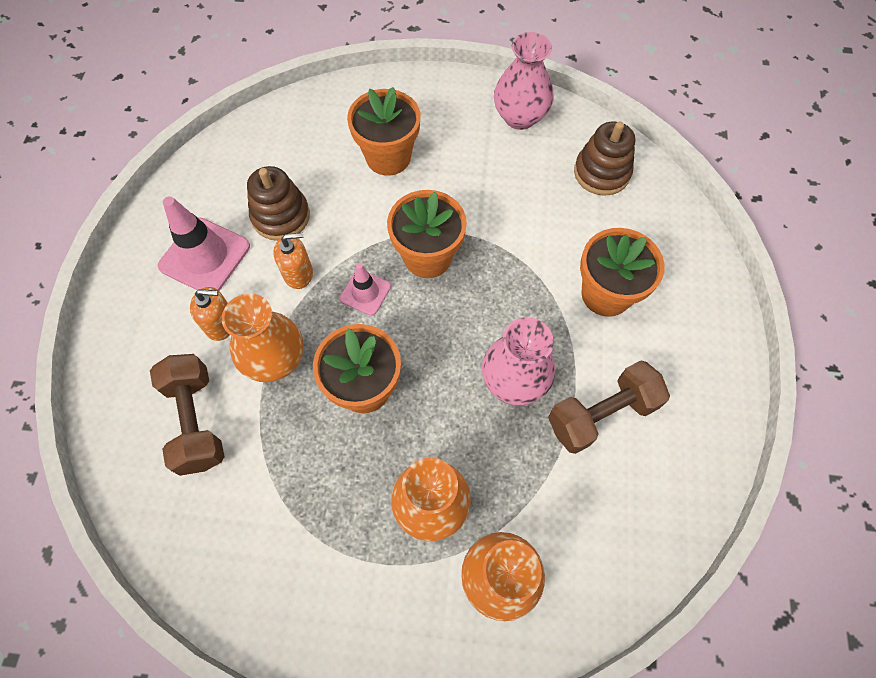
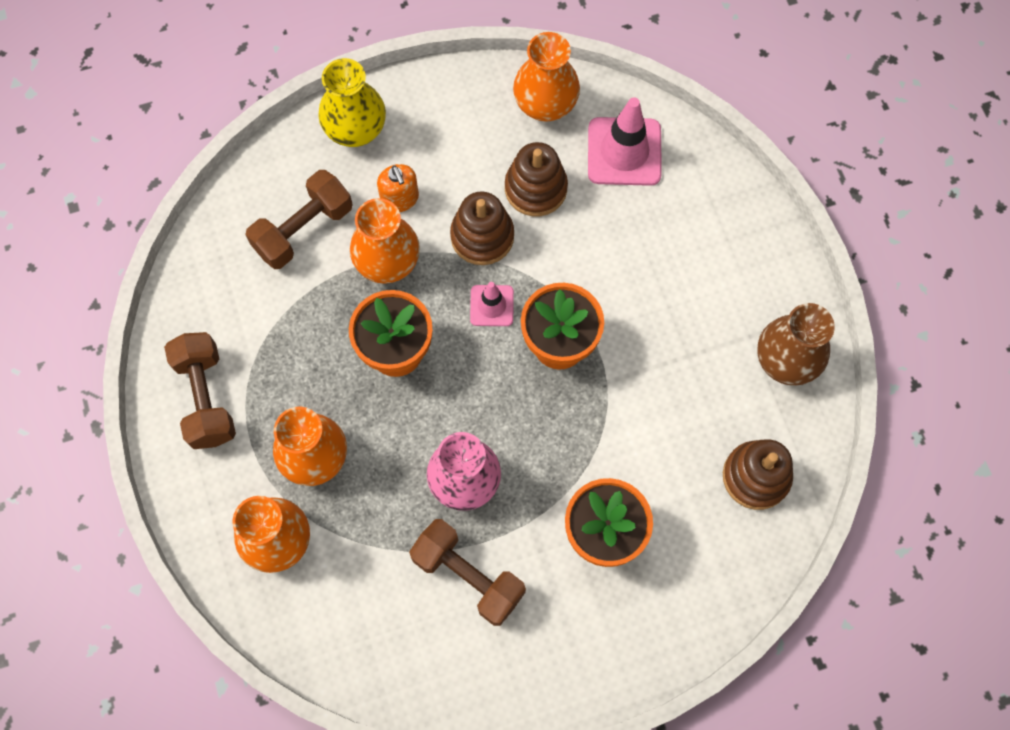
camera: 65 degrees right, 5 degrees up
pink traffic cone [158,196,250,291] -> pink traffic cone moved to [588,97,662,186]
orange soap dispenser [273,233,313,289] -> brown stacking toy [450,191,514,265]
orange flower pot [347,87,421,176] -> none
pink vase [494,32,553,130] -> brown vase [757,303,835,386]
none -> brown dumbbell [164,332,236,449]
none -> yellow vase [318,58,386,147]
none -> orange vase [513,32,580,122]

